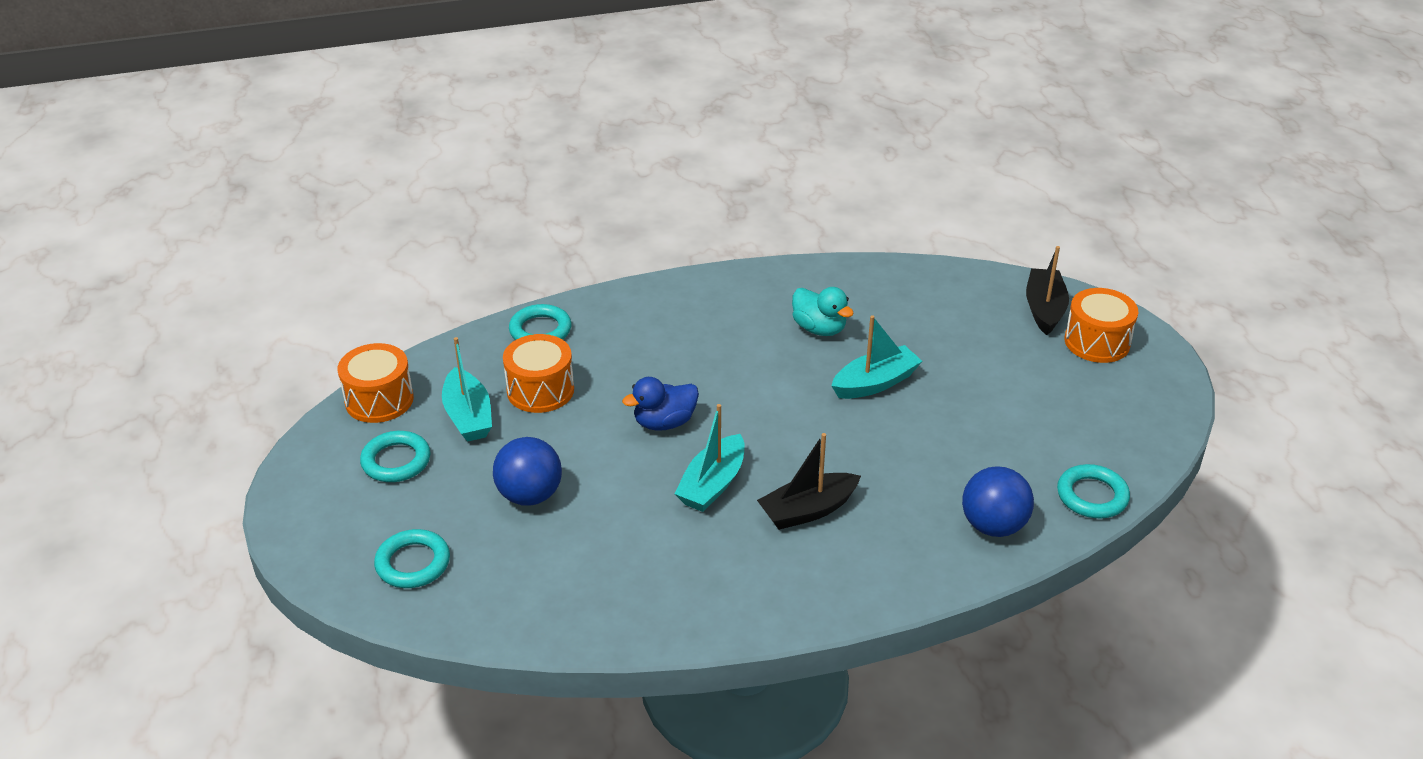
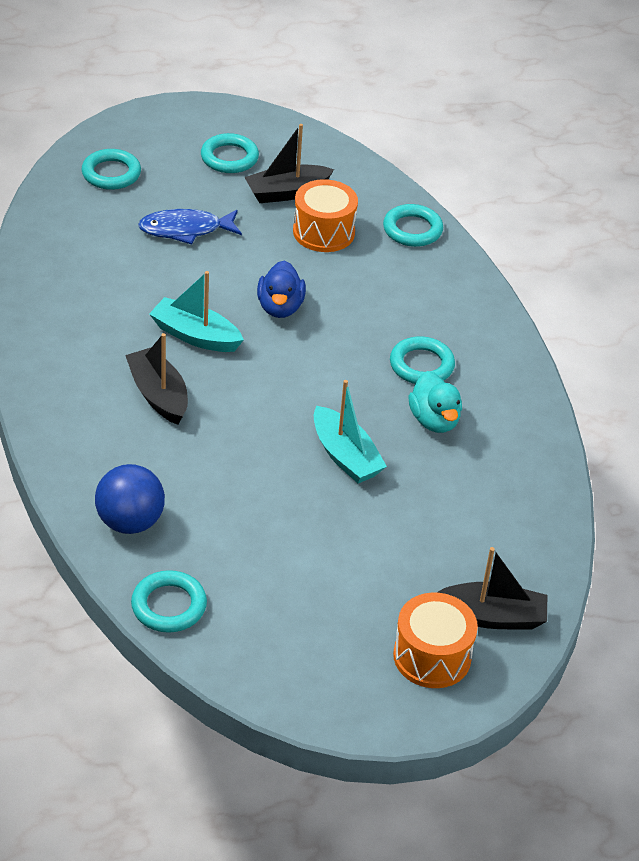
camera: 85 degrees right, 5 degrees up
orange drum [338,343,414,423] -> none
turquoise boat [442,337,492,442] -> black boat [244,124,334,203]
blue ball [493,437,562,506] -> blue fish [138,209,242,245]
blue duck [622,377,699,431] -> blue duck turned 150 degrees counterclockwise [257,261,306,318]
turquoise duck [792,287,854,336] -> turquoise duck turned 60 degrees counterclockwise [408,371,462,433]
none -> turquoise ring [390,336,455,384]

